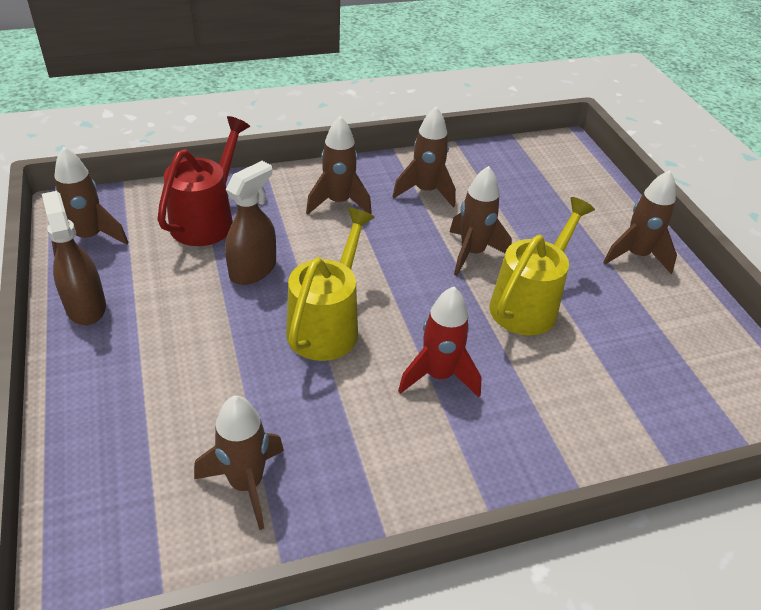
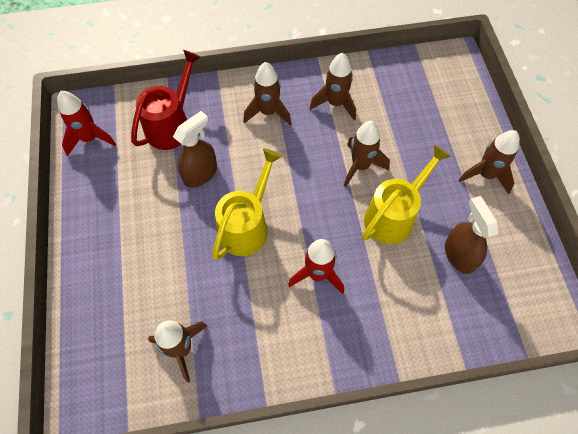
camera: 10 degrees right, 20 degrees up
brown spray bottle [42,191,106,325] -> brown spray bottle moved to [445,196,499,274]
brown rocket [52,147,129,257] -> red rocket [57,91,116,156]

